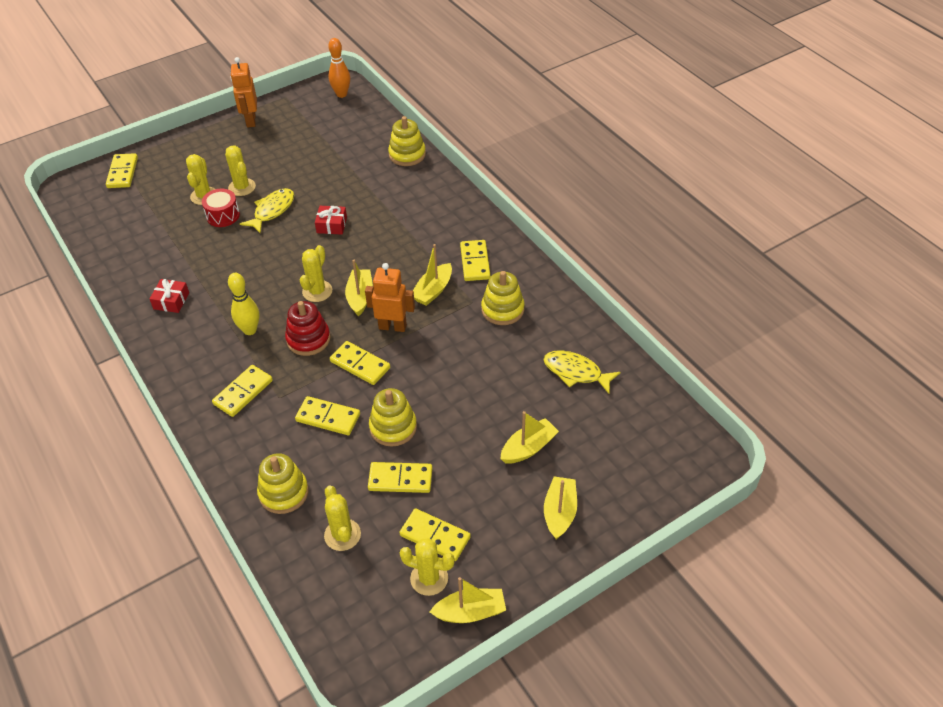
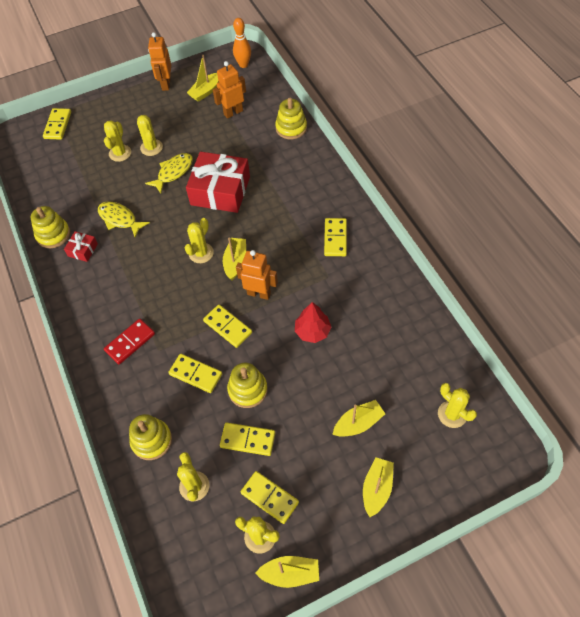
camera: 10 degrees right, 10 degrees up
red drum [202,189,240,227] -> none
yellow domino [212,365,273,417] -> red domino [104,319,155,364]
yellow bowling pin [228,273,259,335] -> none
red stacking toy [285,301,331,356] -> none
red gift [315,206,347,235] -> red gift [186,152,250,213], size x2.24
yellow boat [413,244,452,306] -> yellow boat moved to [187,55,219,102]
yellow stacking toy [481,271,524,325] -> yellow stacking toy moved to [31,206,70,248]
yellow fish [544,350,621,394] -> yellow fish moved to [98,201,150,237]
none -> orange robot [213,61,246,119]
none -> red tree [295,302,331,343]
none -> yellow cactus [438,383,477,428]

